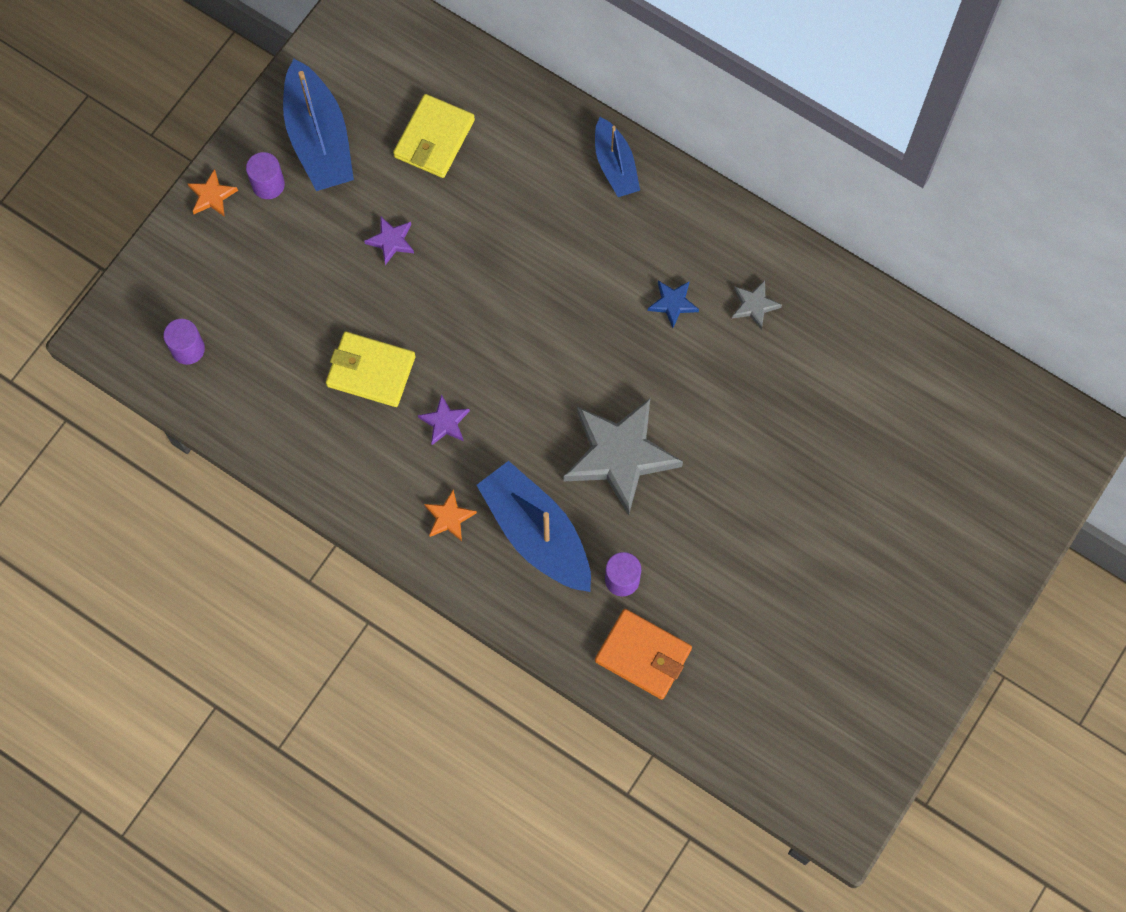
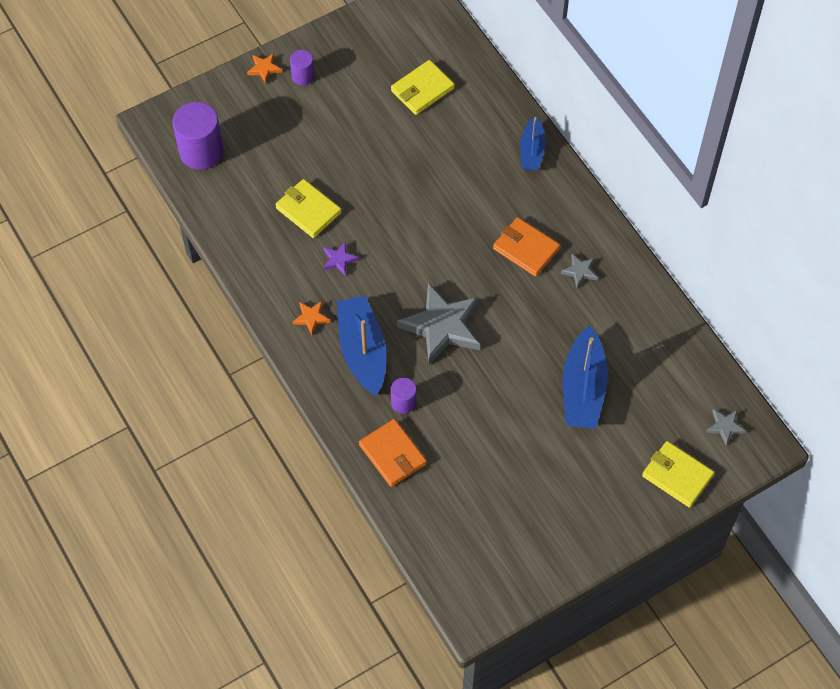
camera: 25 degrees right, 10 degrees down
purple cylinder [163,319,205,365] -> purple cylinder [173,102,223,170], size x1.88
blue boat [283,59,354,191] -> blue boat moved to [563,325,608,429]
purple star [364,217,414,265] -> none
blue star [648,280,699,328] -> orange wallet [493,217,560,277]
none -> yellow wallet [642,441,715,508]
none -> grey star [706,409,746,445]

